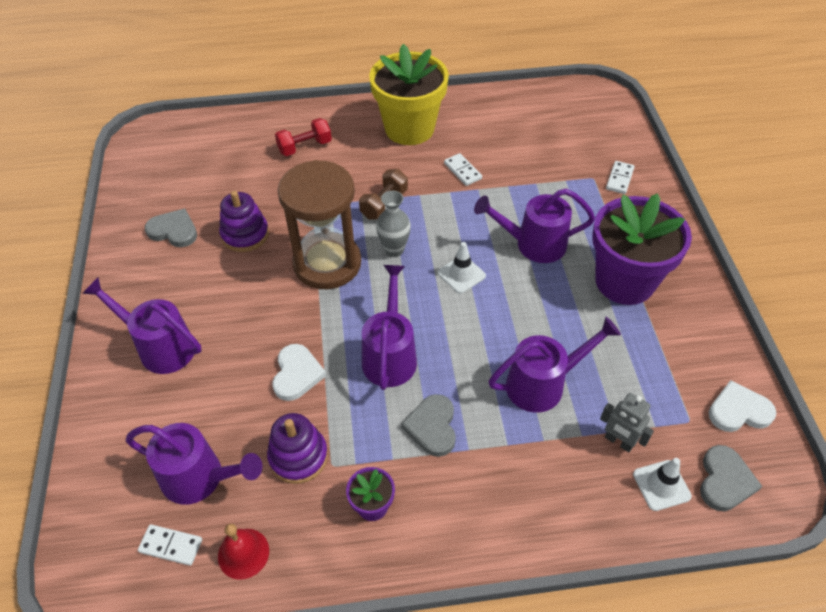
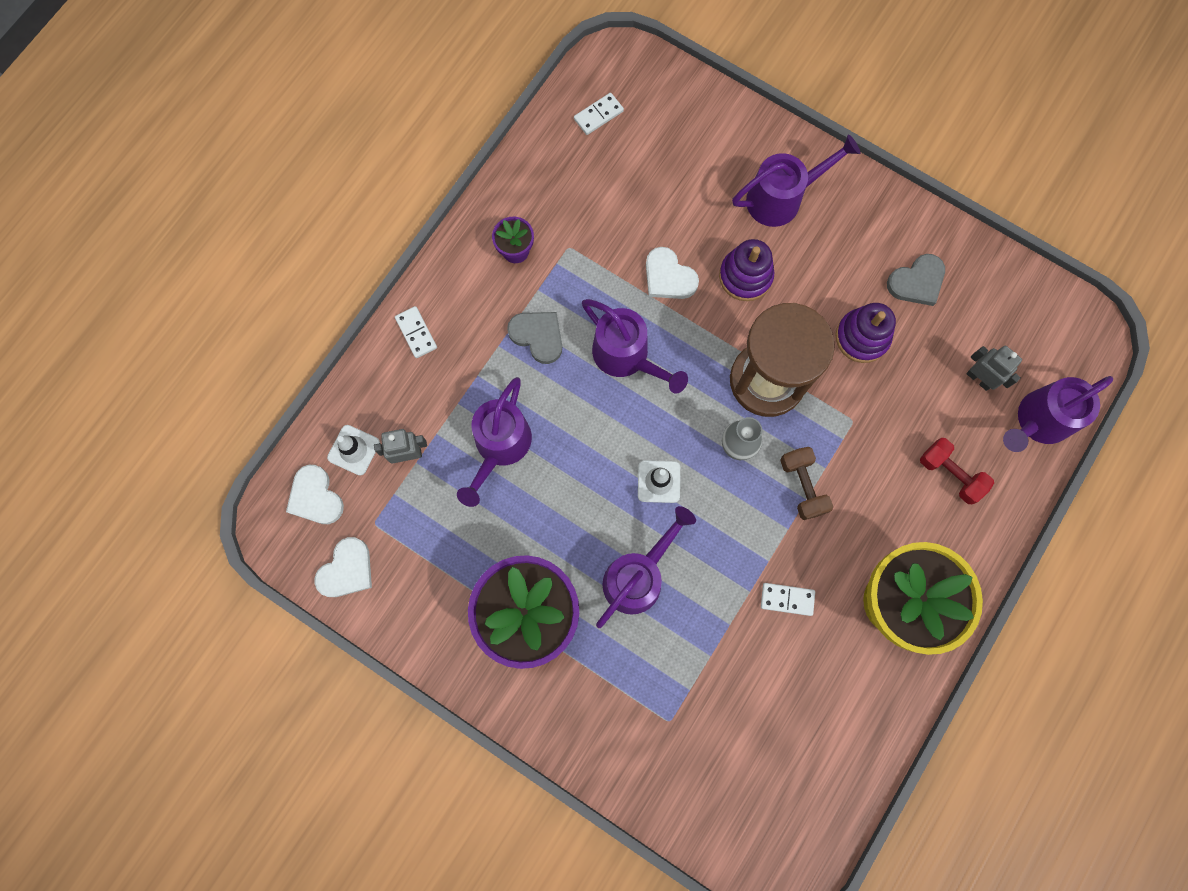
camera: 130 degrees right, 25 degrees up
purple watering can [126,423,263,505] -> purple watering can moved to [1003,376,1113,452]
red bell [218,524,269,580] -> none
purple stacking toy [267,413,328,484] -> purple stacking toy moved to [719,239,774,301]
red dumbbell [275,118,332,156] -> red dumbbell turned 60 degrees counterclockwise [920,438,994,504]
white domino [606,161,635,194] -> white domino moved to [395,306,437,358]
grey heart [700,445,763,511] -> white heart [286,465,344,524]
none -> grey robot [966,345,1022,391]

